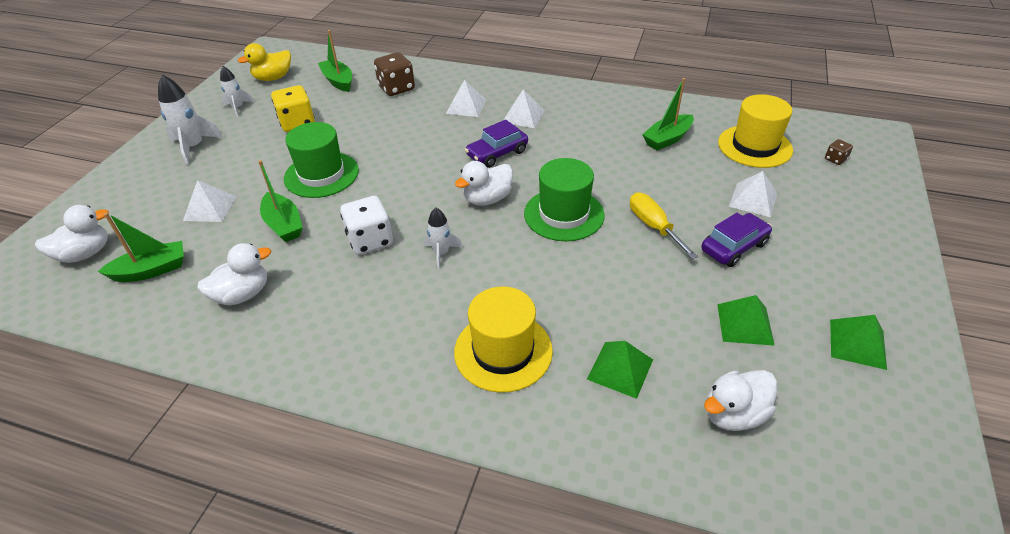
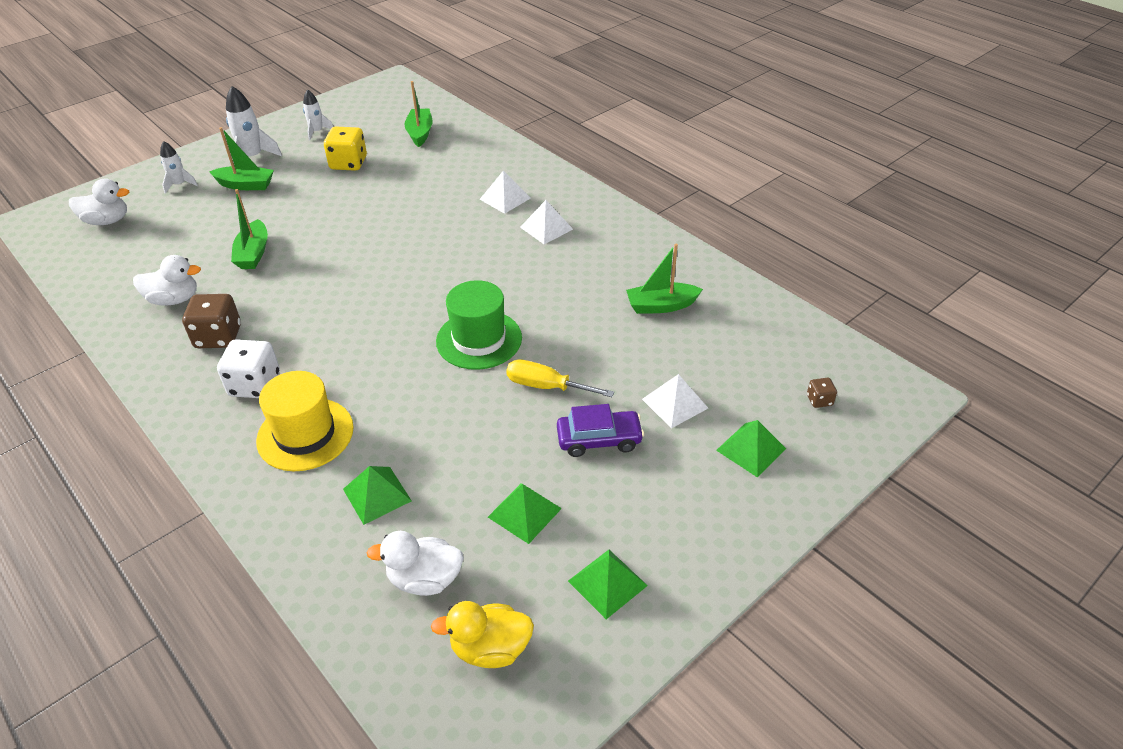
camera: 30 degrees right, 0 degrees up
green boat [98,213,184,282] -> green boat moved to [209,127,274,190]
white pyramid [183,180,237,222] -> none
yellow duck [238,43,291,81] -> yellow duck moved to [431,601,534,668]
green hat [284,122,359,198] -> none
white dice [340,196,393,255] -> white dice moved to [217,339,280,398]
brown dice [374,52,415,96] -> brown dice moved to [182,294,241,348]
white rocket [424,208,462,269] -> white rocket moved to [160,141,198,194]
white duck [455,161,513,206] -> none
purple car [465,120,528,168] -> none
yellow screwdriver [630,192,698,259] -> yellow screwdriver turned 75 degrees counterclockwise [506,359,614,397]
yellow hat [718,94,793,168] -> none
none -> green pyramid [716,420,786,477]

